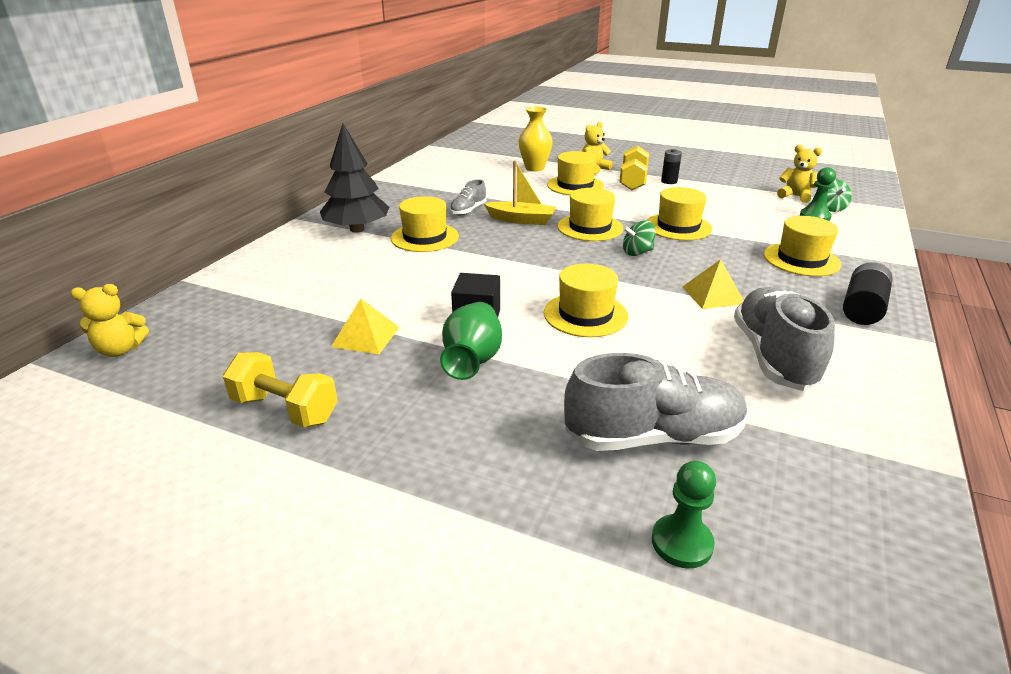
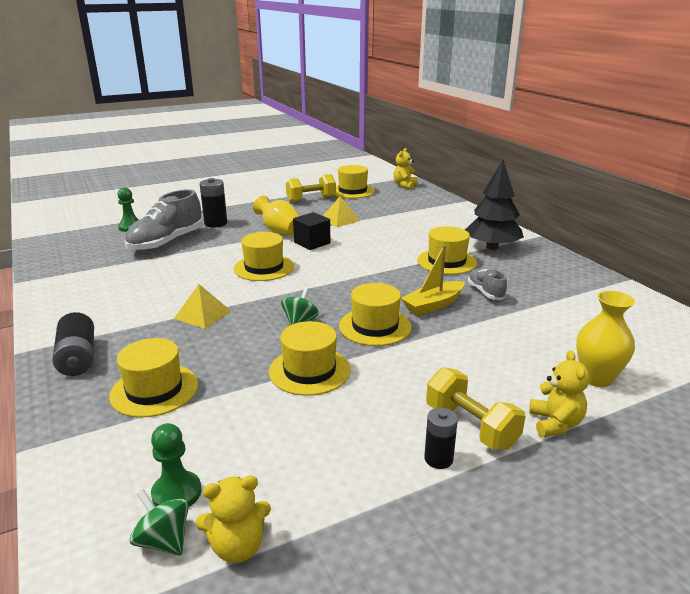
camera: 130 degrees right, 5 degrees down
green vase [440,302,502,380] -> yellow vase [253,196,299,236]
yellow hat [547,151,604,195] -> yellow hat moved to [334,165,375,198]
grey shoe [734,287,835,391] -> none
none -> black battery [200,178,227,228]

